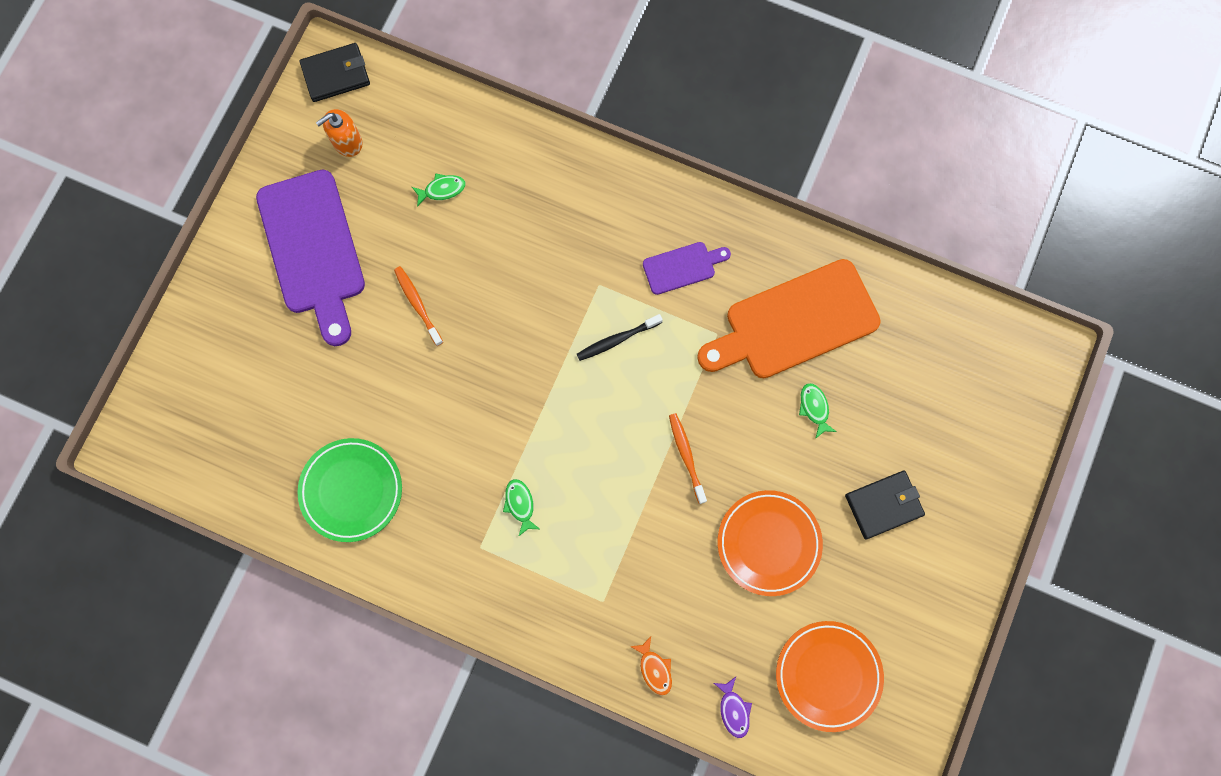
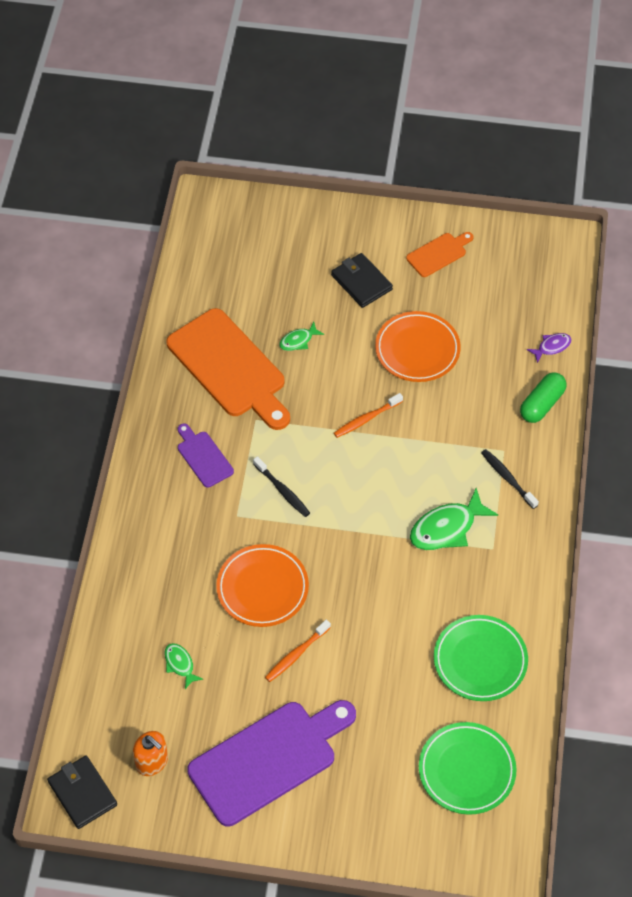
camera: 105 degrees left, 20 degrees down
green fish [503,479,540,537] -> green fish [410,488,498,550], size x1.88
orange fish [630,636,672,695] -> green capsule [520,372,567,423]
orange plate [776,621,884,732] -> orange plate moved to [216,544,309,627]
none -> orange cutting board [406,232,473,277]
none -> green plate [419,722,516,815]
none -> black toothbrush [481,449,539,509]

